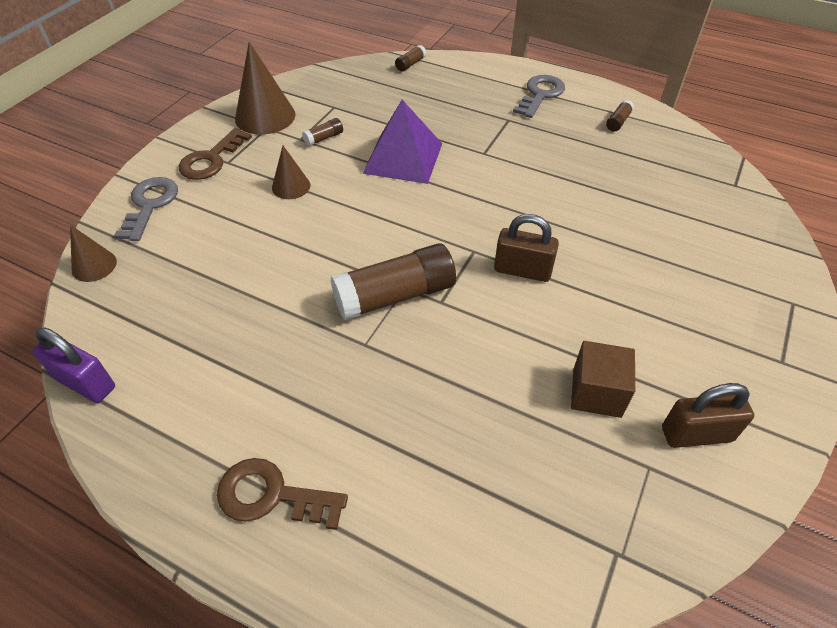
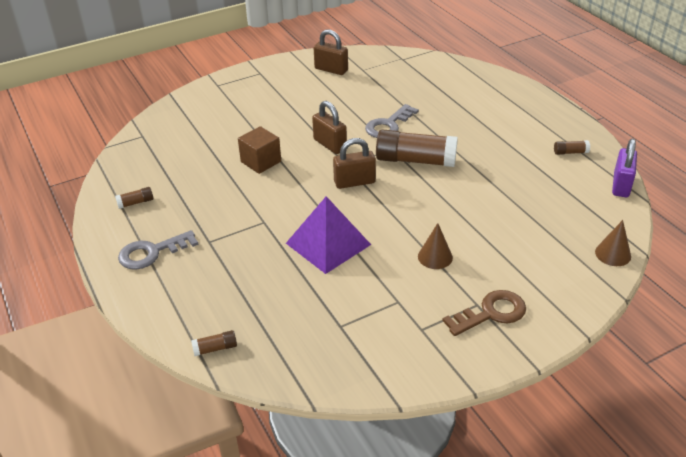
camera: 145 degrees left, 10 degrees down
purple padlock [33,327,115,403] -> purple padlock turned 45 degrees clockwise [612,139,637,197]
grey key [114,177,178,241] -> grey key moved to [365,104,419,138]
brown key [217,458,348,530] -> none
brown cone [235,42,295,135] -> none
brown glue stick [302,118,343,146] -> brown glue stick moved to [554,140,590,155]
brown cube [571,341,635,418] -> brown cube moved to [238,126,281,174]
none -> brown padlock [333,138,376,189]

